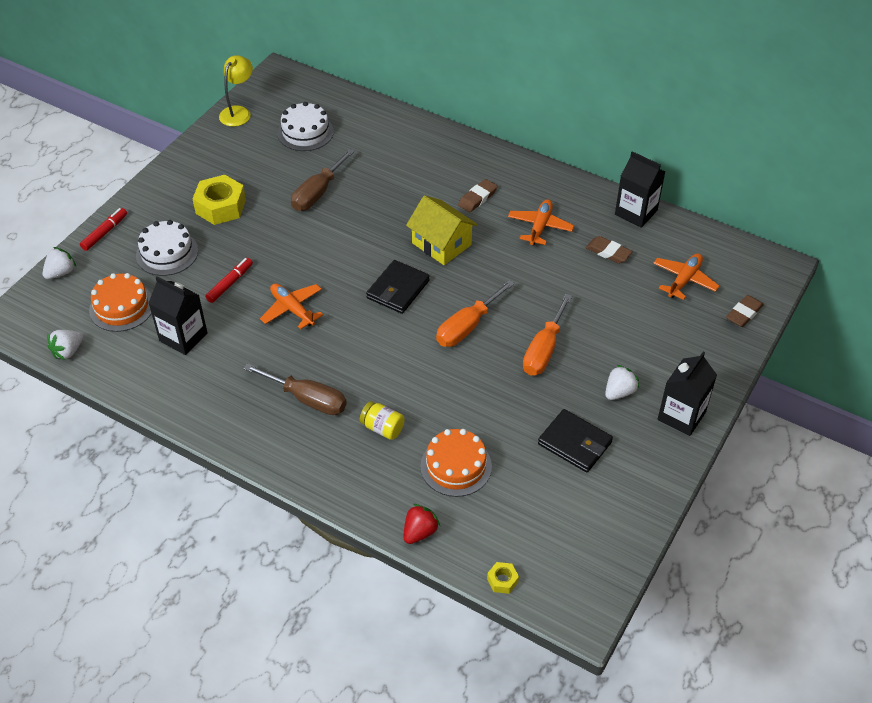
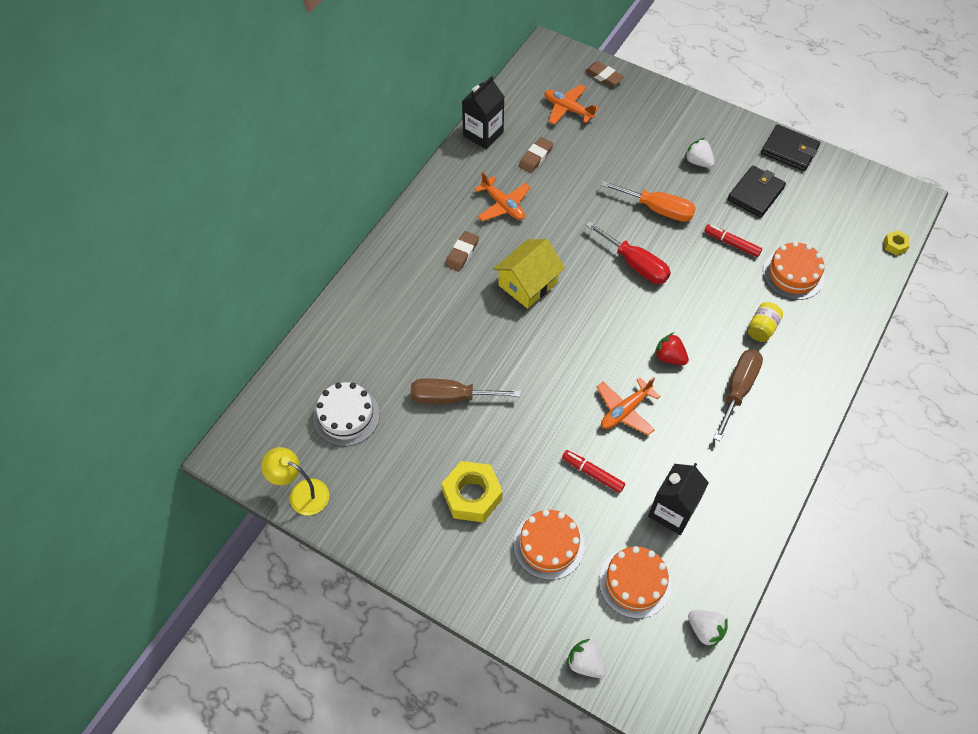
camera: 90 degrees left, 10 degrees up
red marker [80,208,127,251] -> red marker moved to [704,224,762,257]
white cake [136,220,198,276] -> orange cake [514,510,585,580]
brown screwdriver [291,148,355,211] -> brown screwdriver turned 150 degrees clockwise [411,378,521,404]
black wallet [366,260,430,314] -> black wallet moved to [761,124,820,171]
red strawberry [404,504,440,544] -> red strawberry moved to [654,333,689,365]
orange screwdriver [436,280,515,347] -> red screwdriver [586,221,671,284]
brown eraser [458,179,497,213] -> brown eraser turned 75 degrees clockwise [445,231,479,272]
orange plane [508,199,574,245] -> orange plane turned 150 degrees counterclockwise [474,172,531,221]
black carton [658,352,717,436] -> none

